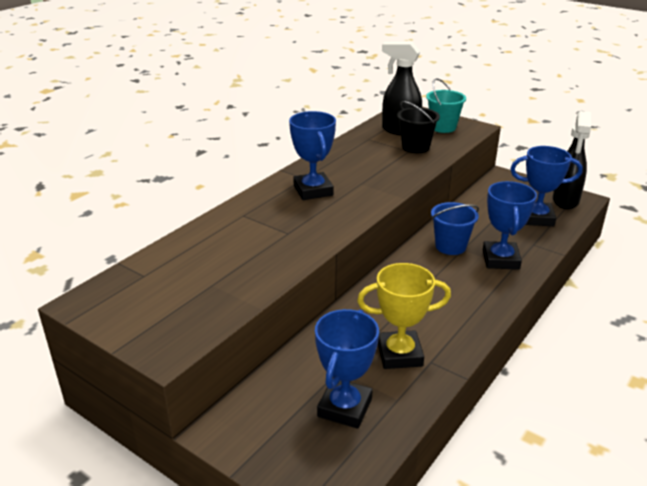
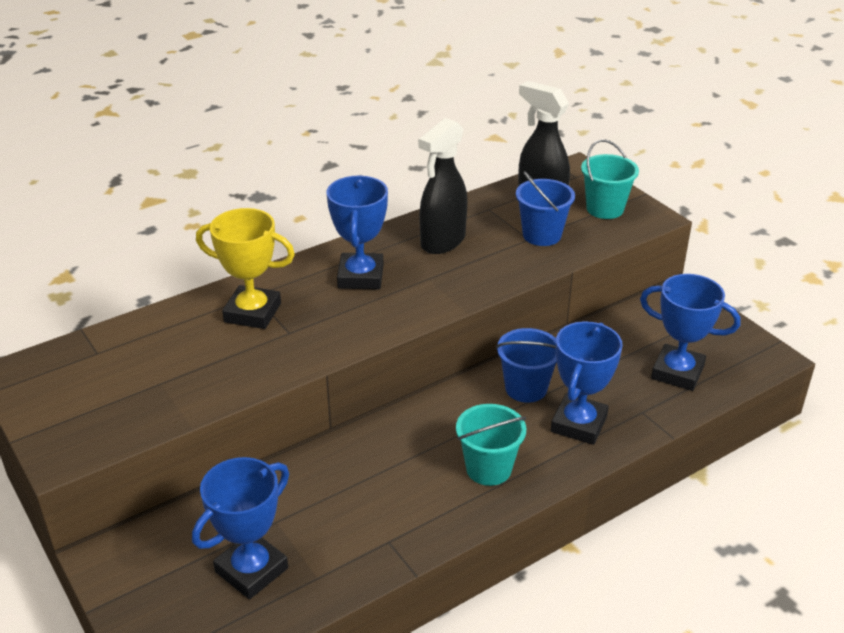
camera: 20 degrees right, 5 degrees up
yellow trophy [357,263,451,369] -> yellow trophy moved to [196,208,295,329]
black bucket [397,101,440,153] -> blue bucket [516,171,575,246]
black spray bottle [553,111,591,209] -> black spray bottle moved to [418,118,467,254]
none -> turquoise bucket [456,404,526,486]

